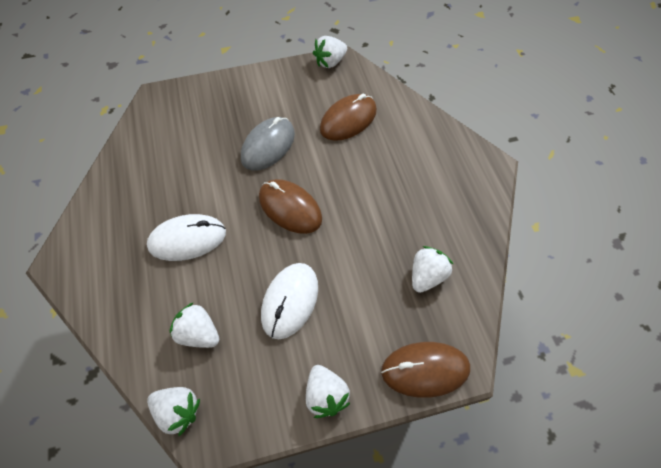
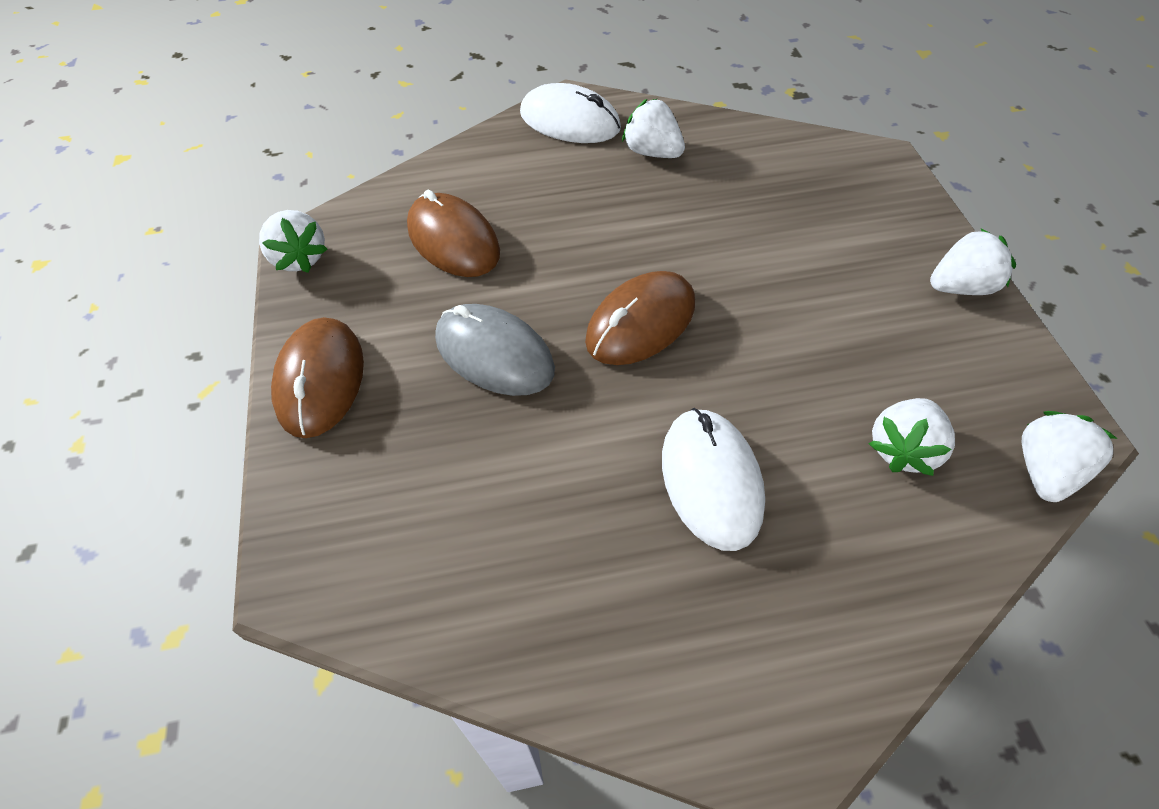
camera: 85 degrees left, 5 degrees down
white mouse [261,263,318,339] -> white mouse moved to [520,83,621,143]
brown mouse [381,342,470,398] -> brown mouse moved to [271,317,364,438]
white strawberry [412,246,454,293] -> white strawberry moved to [622,99,685,158]

